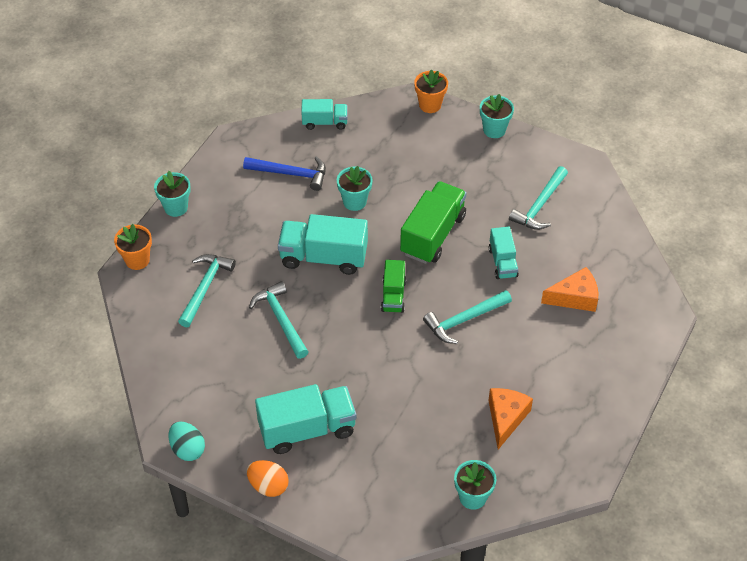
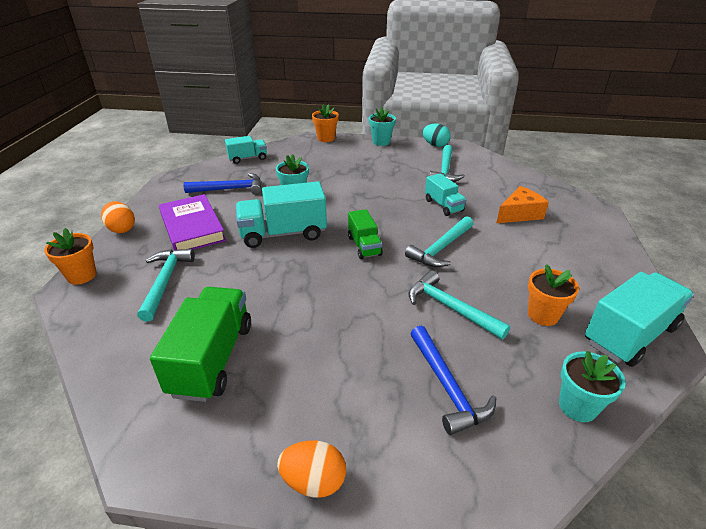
camera: 20 degrees left, 15 degrees down
turquoise flower pot [154,171,191,217] -> orange egg [101,201,135,233]
turquoise egg [169,422,205,461] -> turquoise egg moved to [423,124,451,147]
turquoise hammer [249,281,308,359] -> turquoise hammer moved to [409,270,510,340]
turquoise truck [255,384,357,454] -> turquoise truck moved to [585,272,694,367]
green truck [400,181,467,264] -> green truck moved to [150,287,251,402]
orange cheese [488,388,533,449] -> orange flower pot [528,264,579,326]
none -> purple book [159,194,226,250]
none -> blue hammer [410,326,496,435]

